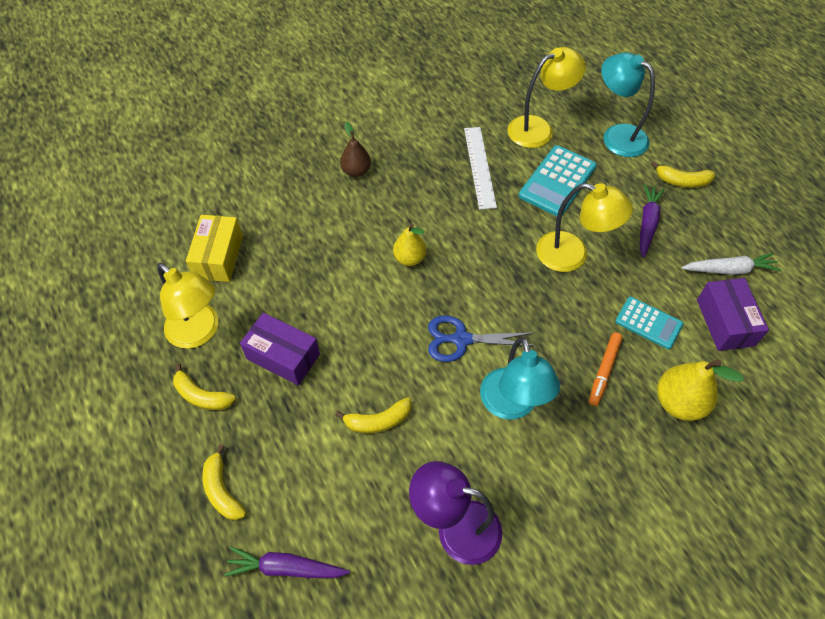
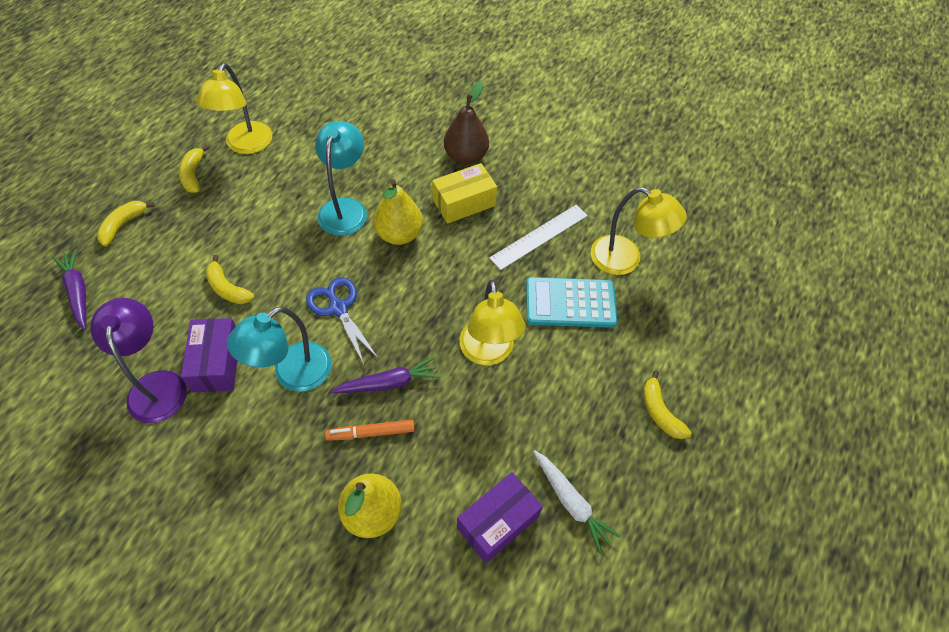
camera: 55 degrees right, 0 degrees up
yellow box [186,215,243,282] -> yellow box moved to [432,163,497,224]
purple box [240,313,320,385] -> purple box moved to [181,318,237,392]
brown pear [340,122,371,177] -> brown pear [444,81,489,165], size x1.51
yellow pear [393,224,426,266] -> yellow pear [373,179,423,245], size x1.51
turquoise lamp [601,52,655,157] -> turquoise lamp moved to [315,121,367,236]
turquoise calculator [615,296,684,349] -> none
purple carrot [640,184,665,258] -> purple carrot moved to [331,357,440,393]

